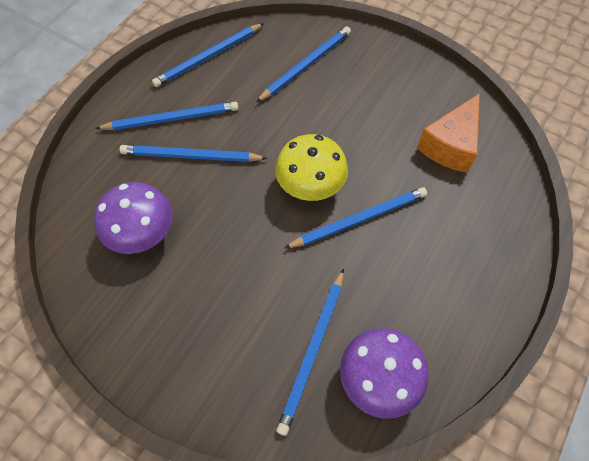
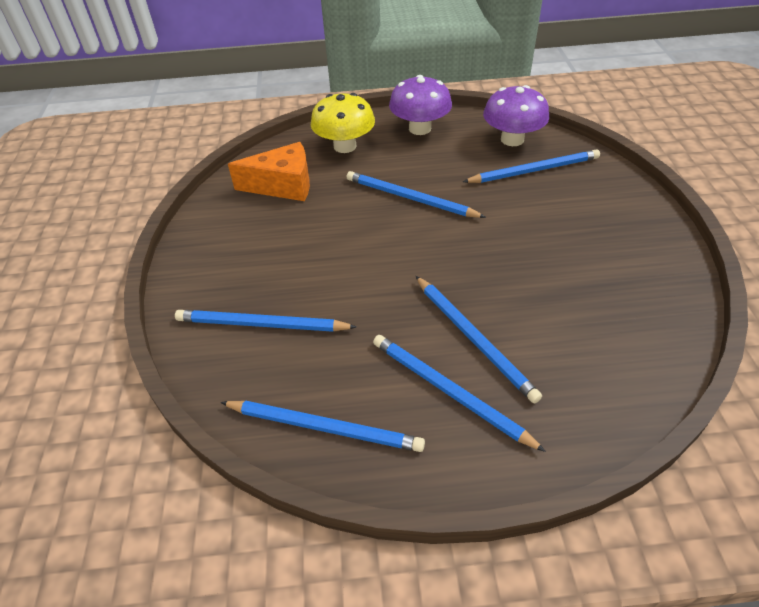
camera: 125 degrees left, 15 degrees down
purple mushroom [94,182,173,254] -> purple mushroom moved to [389,75,452,135]
yellow mushroom [275,134,348,201] -> yellow mushroom moved to [311,93,375,153]

